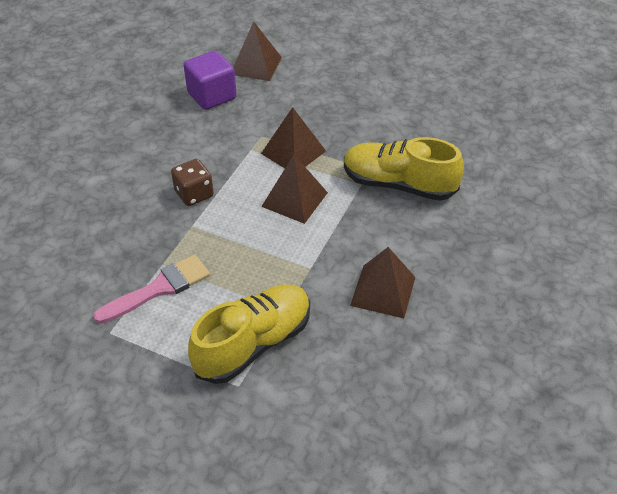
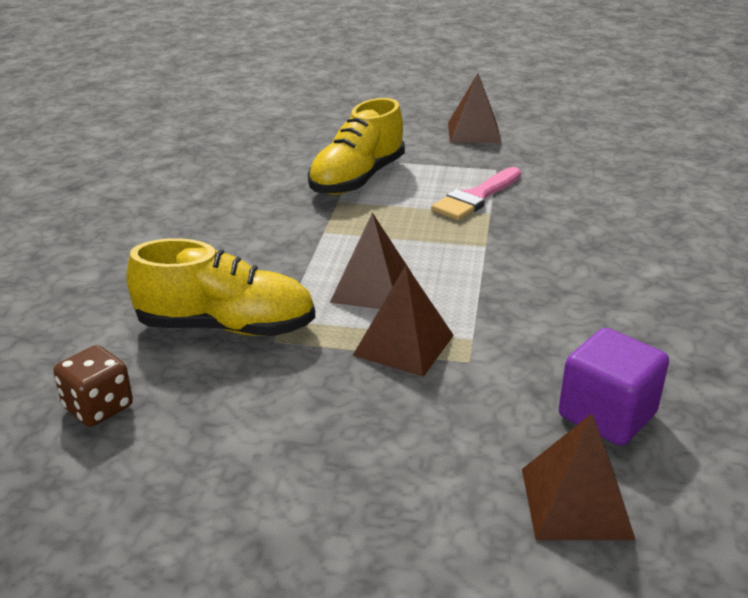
camera: 165 degrees right, 15 degrees down
brown dice [171,159,214,206] -> brown dice moved to [53,345,133,427]
brown pyramid [350,247,415,318] -> brown pyramid moved to [448,73,501,143]

